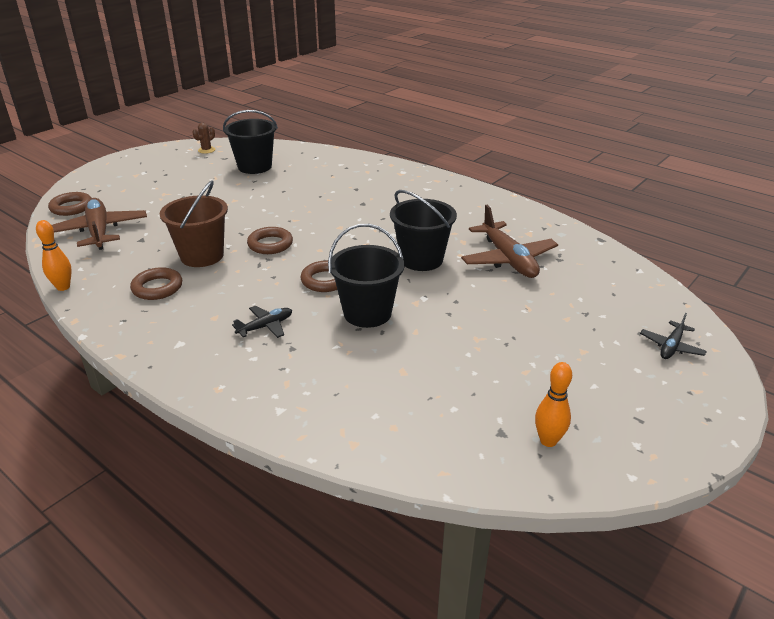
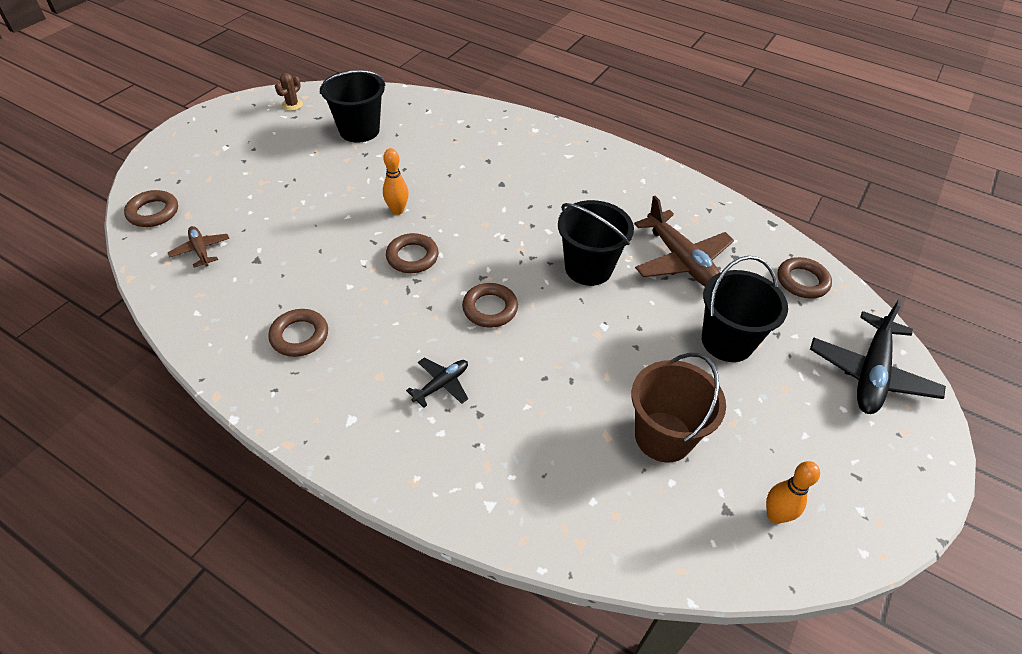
camera: 10 degrees left, 15 degrees up
orange bowling pin [36,220,72,291] -> orange bowling pin moved to [383,148,409,215]
brown plane [52,198,147,250] -> brown plane [168,226,230,268], size x0.52
brown bucket [160,181,228,267] -> brown bucket moved to [631,353,726,463]
black bucket [328,224,405,328] -> black bucket moved to [702,256,788,362]
black plane [640,313,707,359] -> black plane [810,299,946,414], size x1.94
none -> brown ring [777,257,832,299]

